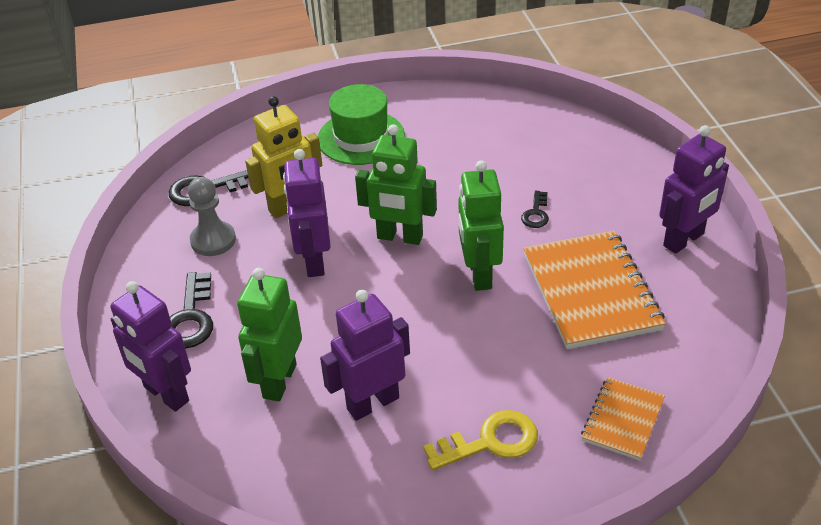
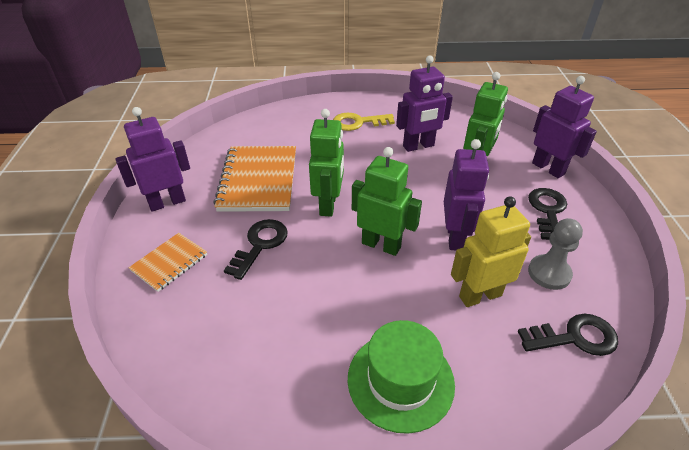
camera: 170 degrees left, 0 degrees up
black key [521,191,549,228] -> black key [224,219,288,280], size x1.71
orange notebook [581,377,665,461] -> orange notebook moved to [129,233,207,292]

